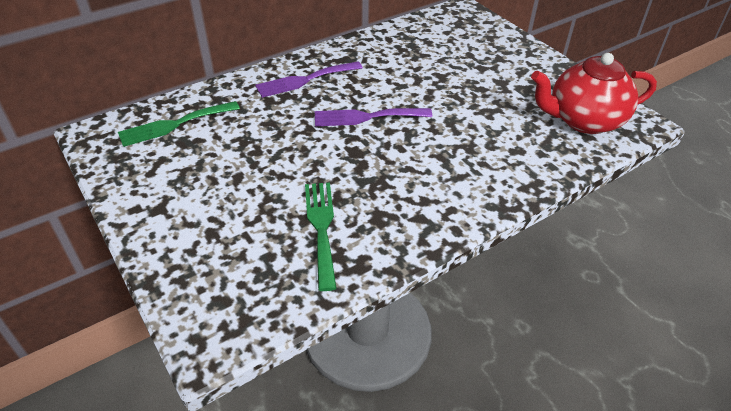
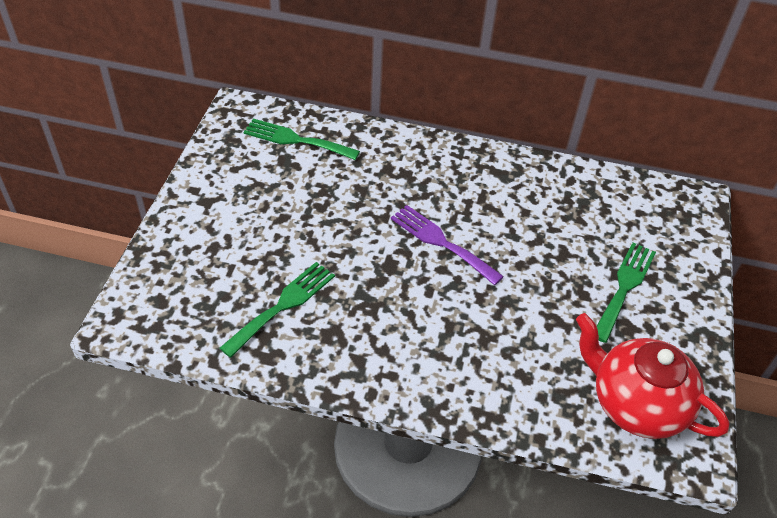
camera: 45 degrees right, 5 degrees up
purple fork [255,61,363,98] -> none
none -> green fork [597,243,656,343]

